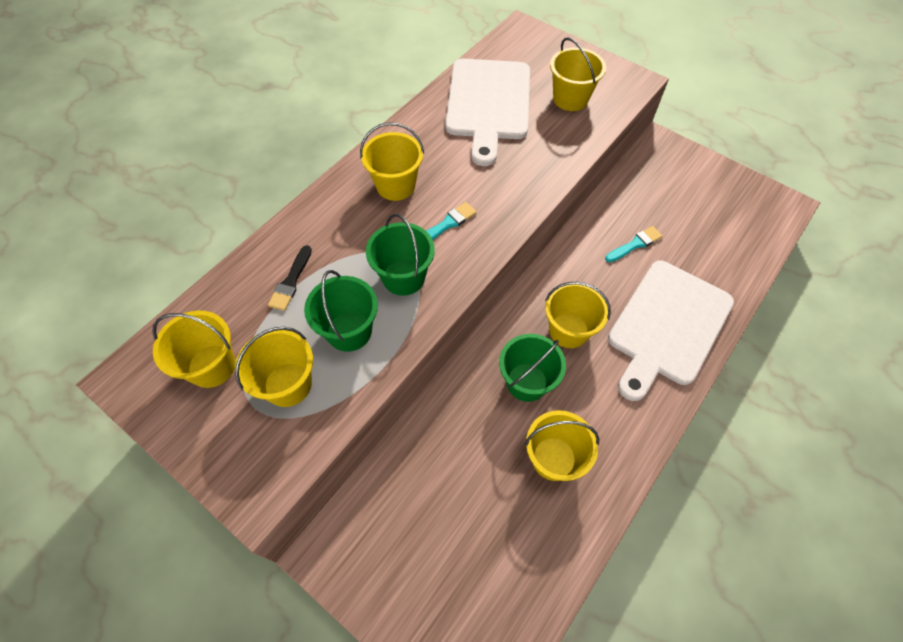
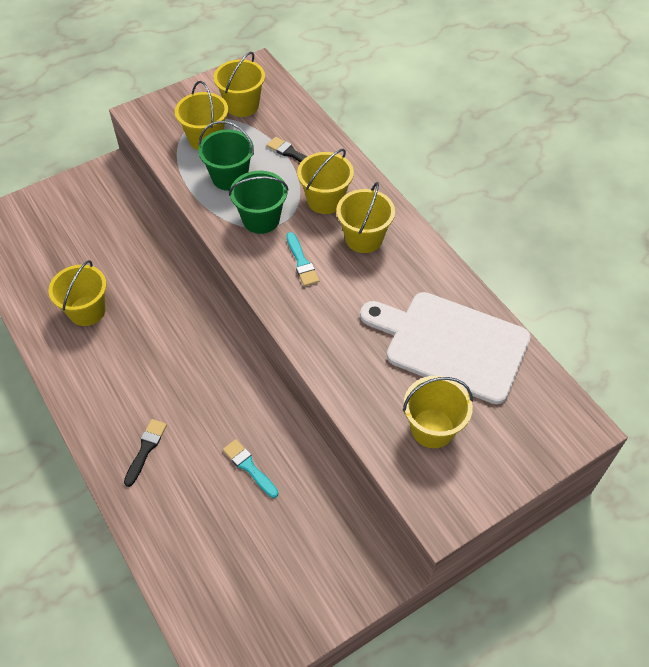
camera: 110 degrees right, 5 degrees down
green bucket [499,334,566,402] -> none
yellow bucket [545,282,611,348] -> yellow bucket moved to [297,149,354,214]
turquoise brush [605,226,662,262] -> turquoise brush turned 150 degrees clockwise [223,439,278,498]
white cutting board [608,261,734,401] -> black brush [124,419,167,487]

